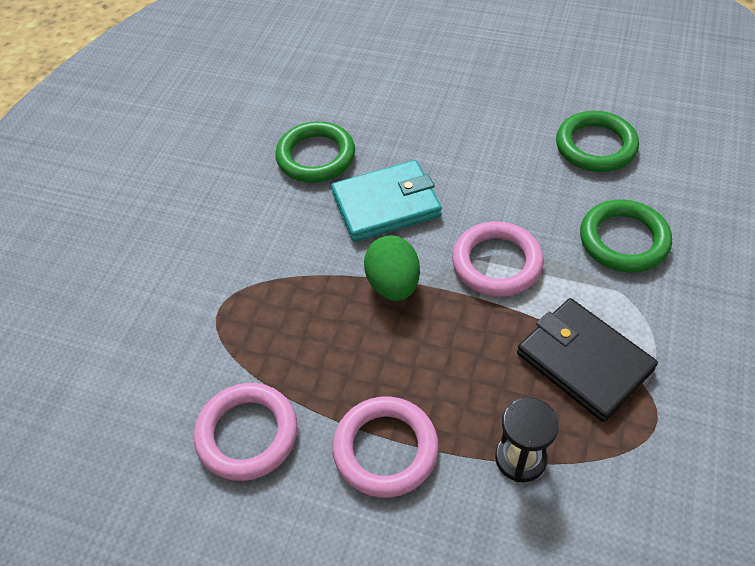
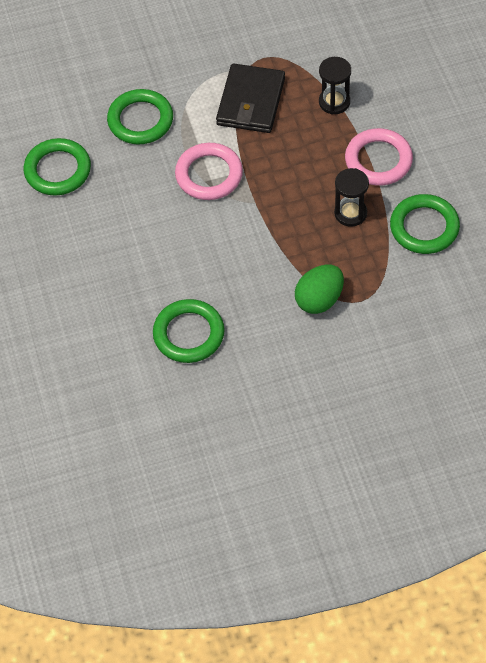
camera: 125 degrees left, 5 degrees up
pink ring [194,383,298,481] -> green ring [390,194,460,254]
turquoise wallet [331,160,442,242] -> none
green egg [364,235,420,301] -> green egg moved to [295,265,344,314]
none -> black hourglass [334,168,369,227]

